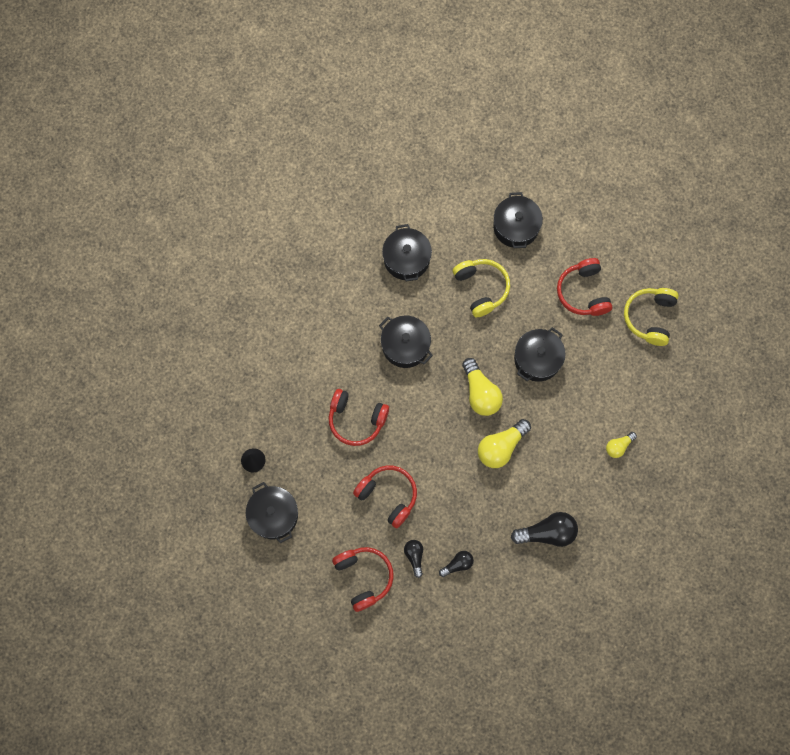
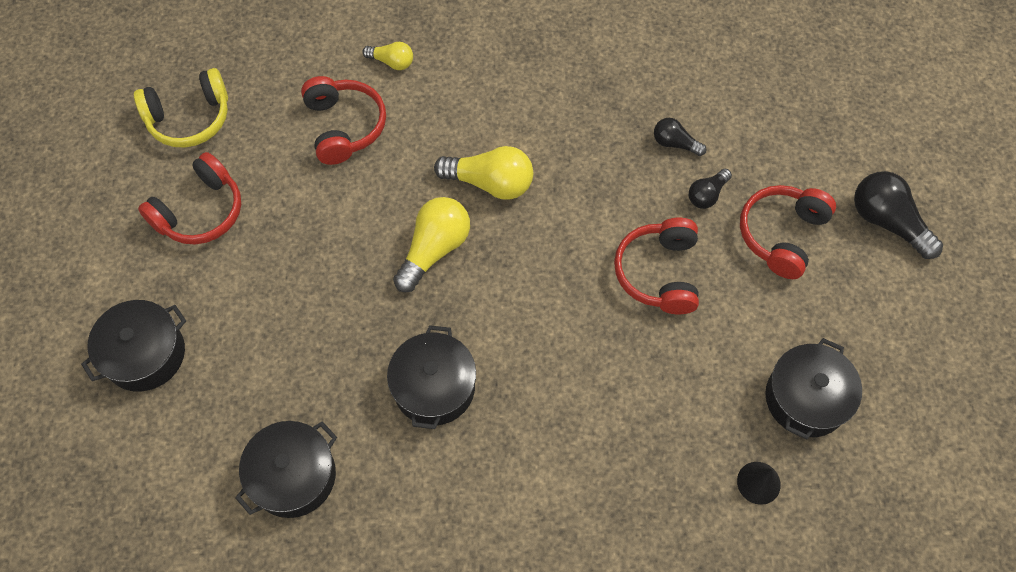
camera: 125 degrees left, 10 degrees down
red headphones [329,389,389,446] -> red headphones moved to [301,76,386,165]
yellow headphones [453,259,510,317] -> none
black light bulb [511,512,578,547] -> black light bulb moved to [854,171,943,259]
black pot [514,327,566,382] -> none

